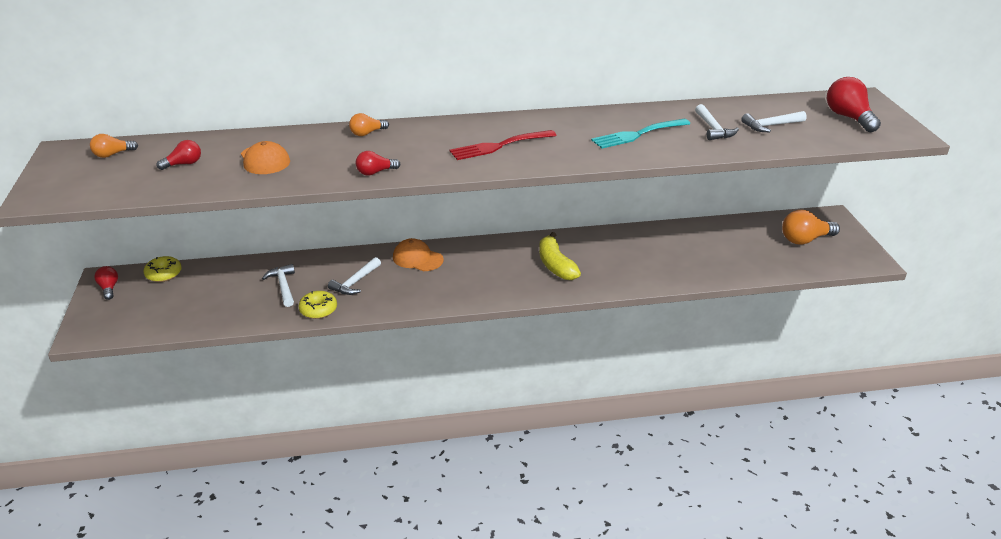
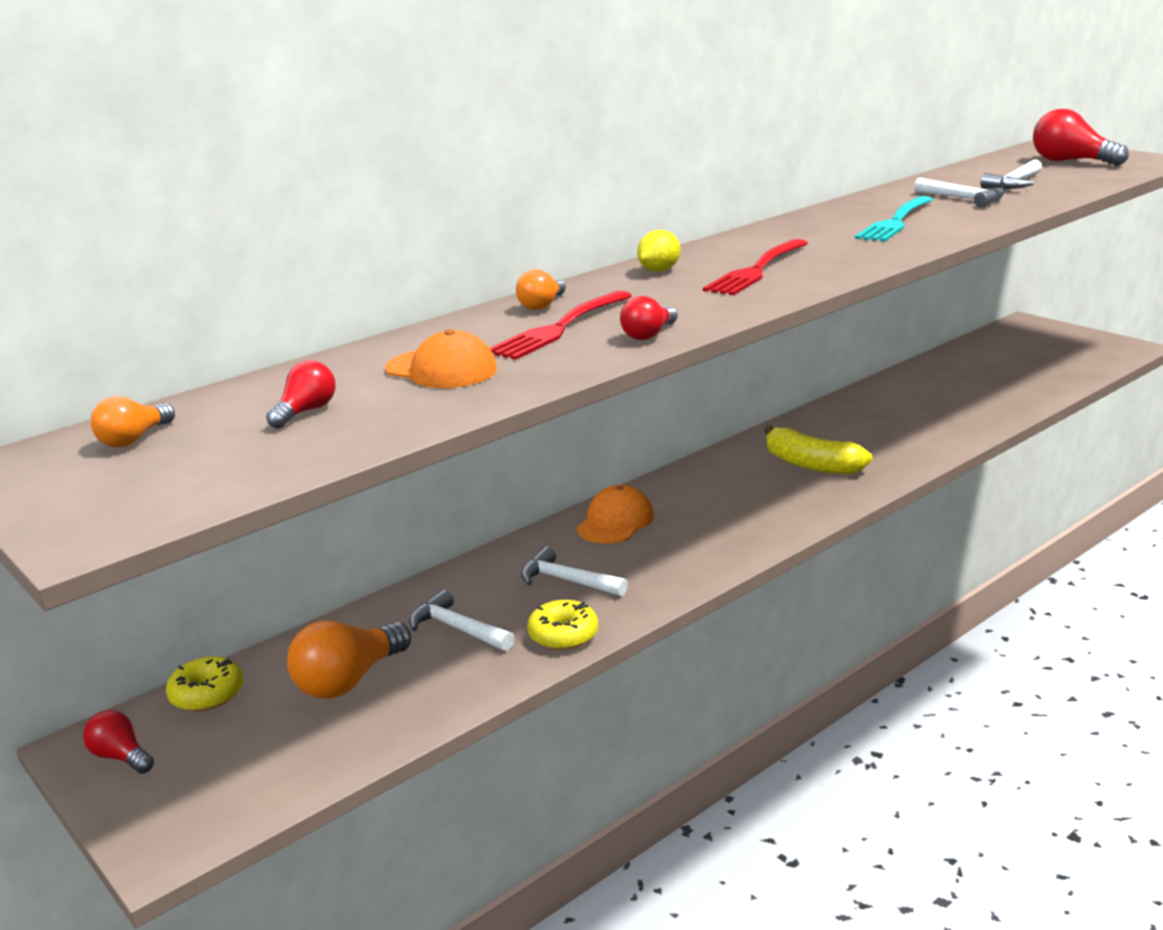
camera: 30 degrees left, 10 degrees down
white hammer [328,257,381,295] -> white hammer turned 120 degrees clockwise [521,547,628,596]
orange cap [393,238,444,271] -> orange cap turned 120 degrees clockwise [576,485,654,543]
orange light bulb [782,210,840,245] -> orange light bulb moved to [287,620,411,699]
none -> red fork [490,291,632,360]
none -> yellow lemon [637,230,681,272]

